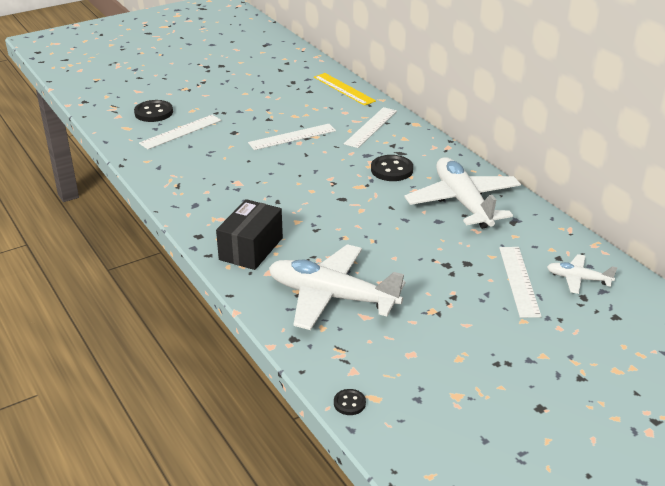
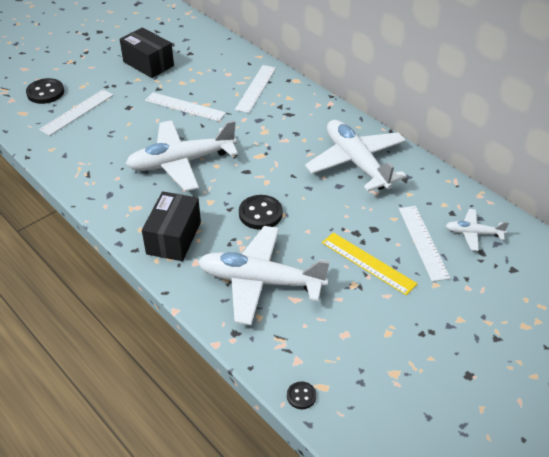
camera: 10 degrees left, 10 degrees up
white ruler [248,124,336,150] -> white ruler turned 60 degrees clockwise [145,92,226,122]
yellow ruler [314,73,376,106] -> yellow ruler moved to [322,233,418,295]
black button [371,155,413,181] -> black button moved to [239,195,283,230]
none -> black box [120,27,174,78]
none -> white plane [126,120,238,192]

